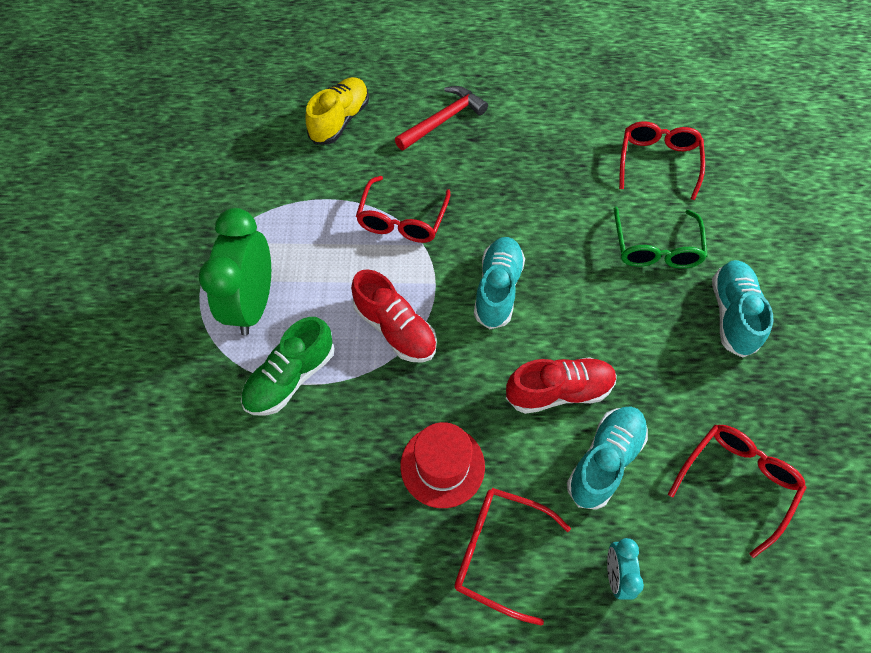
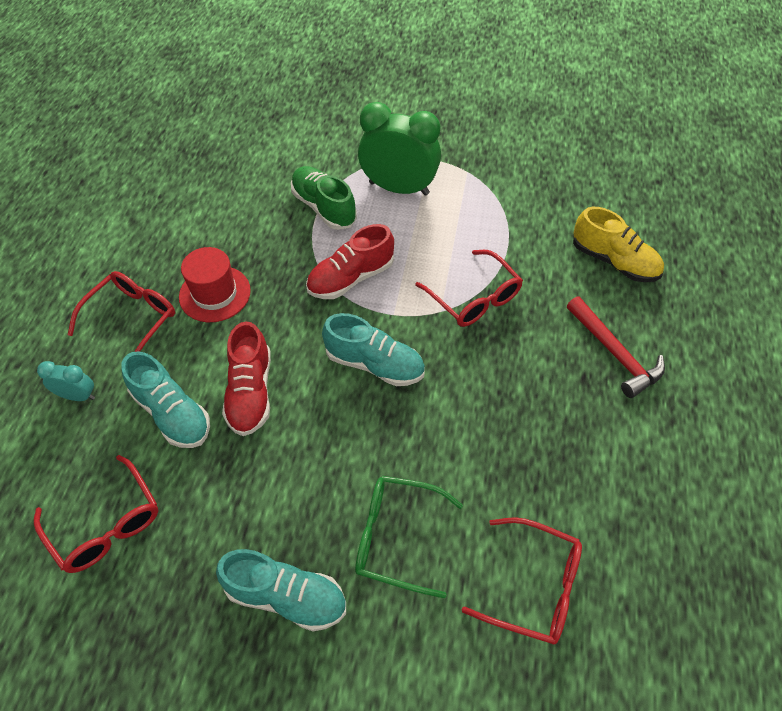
camera: 100 degrees right, 5 degrees down
red glasses [356,176,450,243] -> red glasses turned 150 degrees counterclockwise [415,250,523,327]

